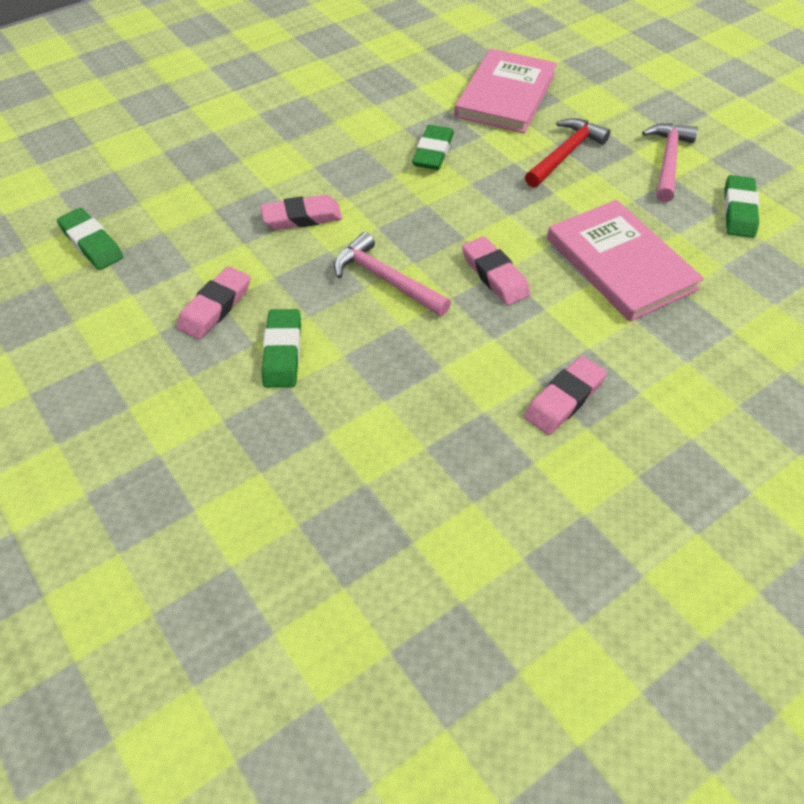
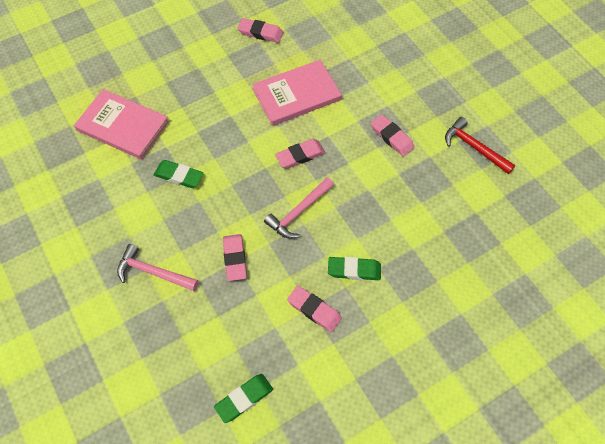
camera: 85 degrees left, 10 degrees up
red hammer [525,118,611,188] -> red hammer moved to [445,117,515,174]
pink hammer [642,123,698,202] -> pink hammer moved to [117,244,198,291]
green eraser [724,175,759,238] -> pink eraser [238,18,283,43]

